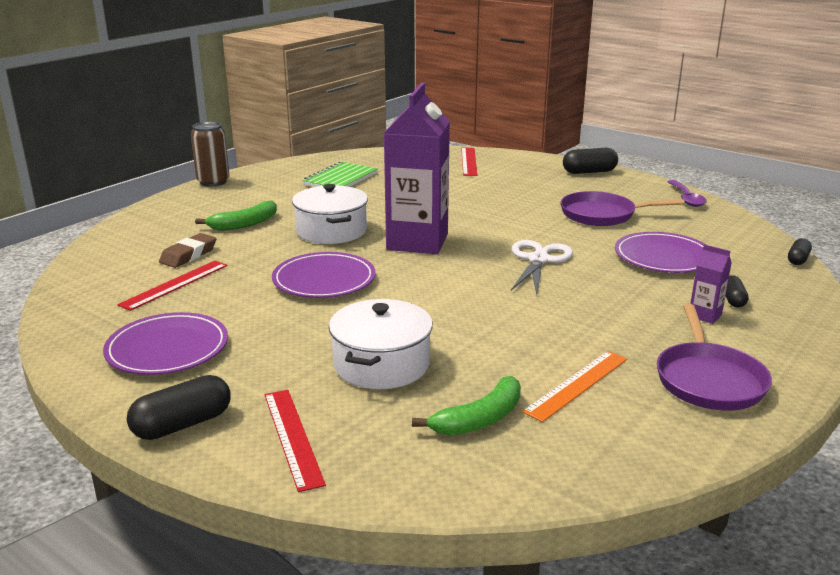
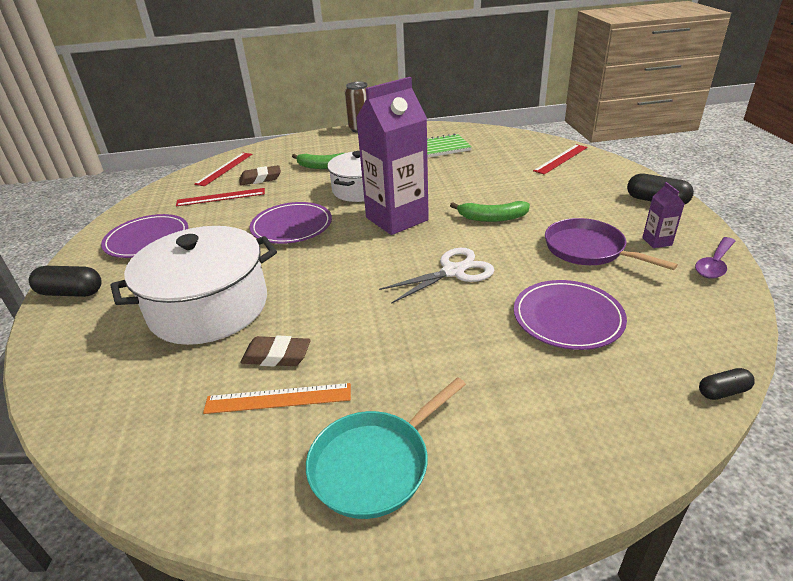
camera: 45 degrees right, 10 degrees up
red ruler [264,390,326,492] -> red ruler moved to [194,153,252,186]
white pot [329,299,433,389] -> white pot [110,226,277,345], size x1.52
green banana [412,376,521,436] -> green banana moved to [450,201,530,222]
purple pan [657,304,772,410] -> turquoise pan [306,377,466,519]
purple carton [690,244,732,324] -> purple carton moved to [642,182,684,248]
black capsule [726,275,749,307] -> none
none -> brown eraser [240,336,311,367]

